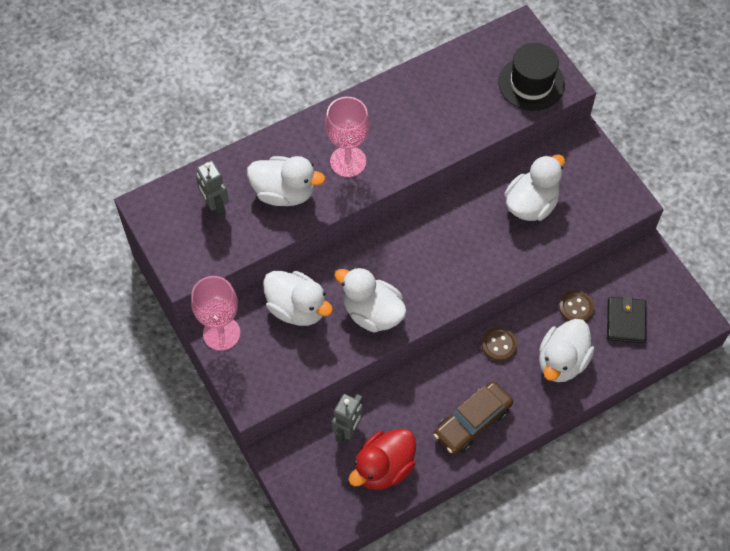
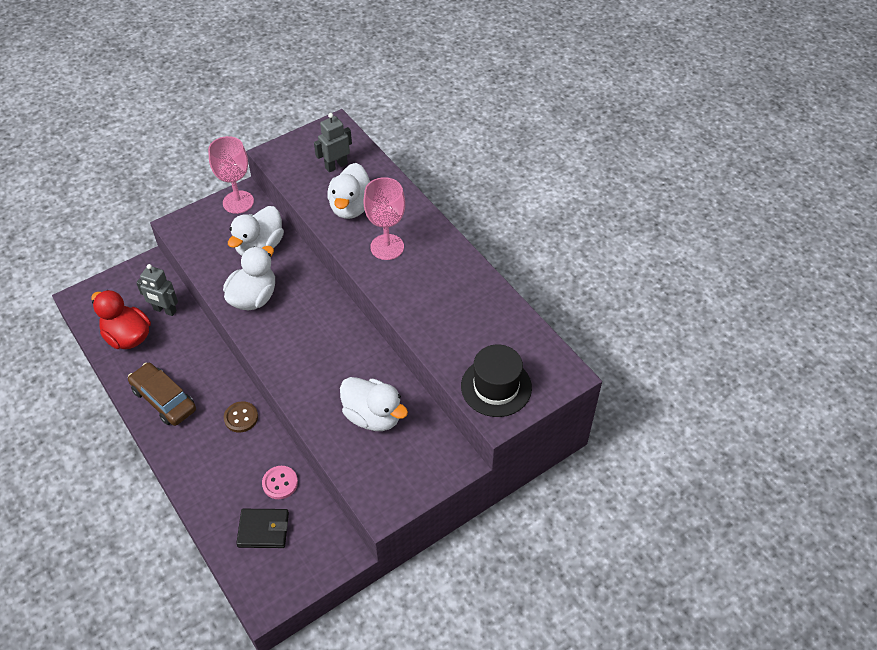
camera: 85 degrees right, 10 degrees down
white duck [539,319,595,382] -> none
brown button [559,290,594,322] -> pink button [262,466,298,499]

